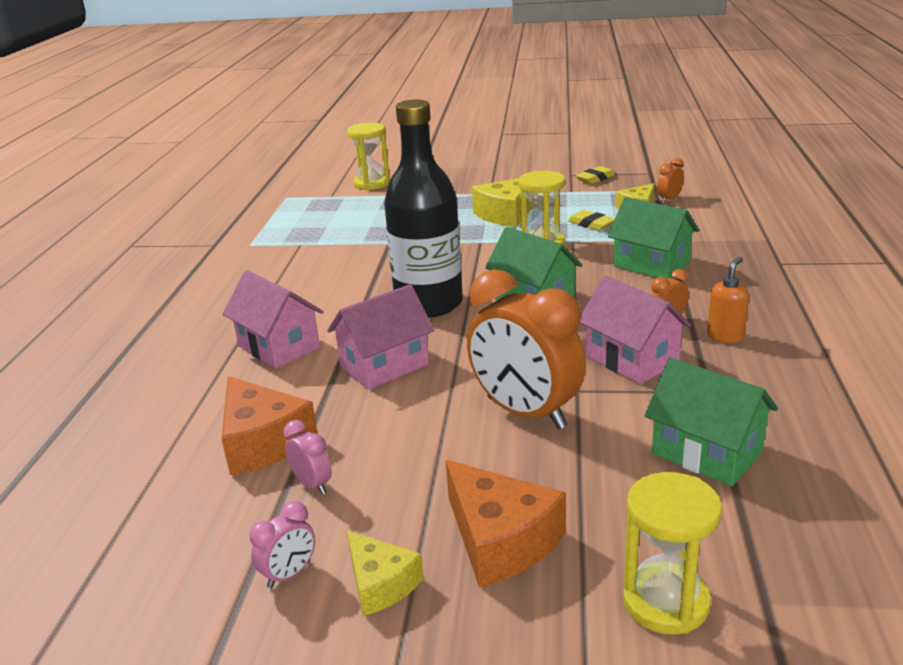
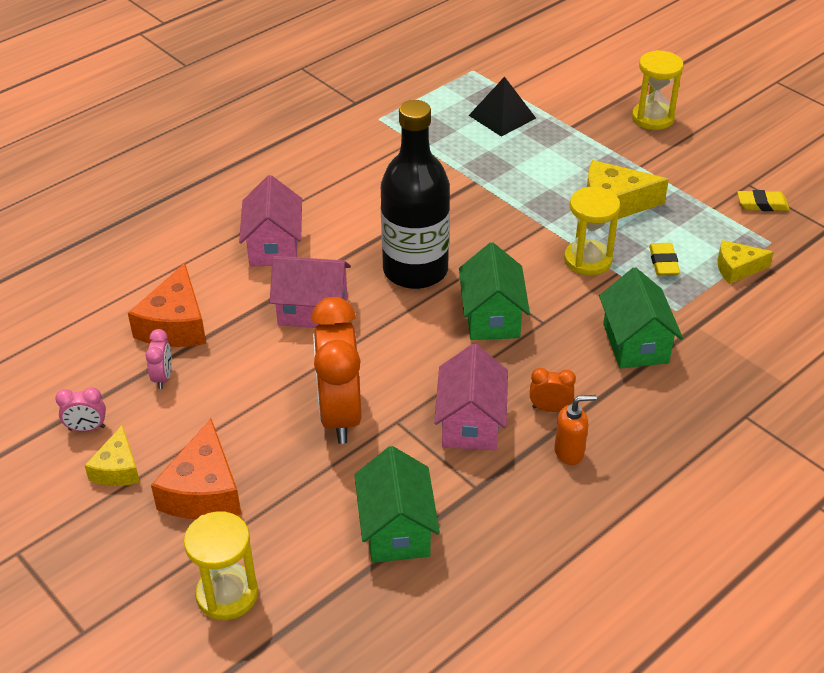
camera: 40 degrees right, 15 degrees up
yellow hourglass [347,122,390,190] -> yellow hourglass moved to [632,50,684,130]
orange clock [657,158,684,203] -> none
none -> black pyramid [468,77,536,137]

